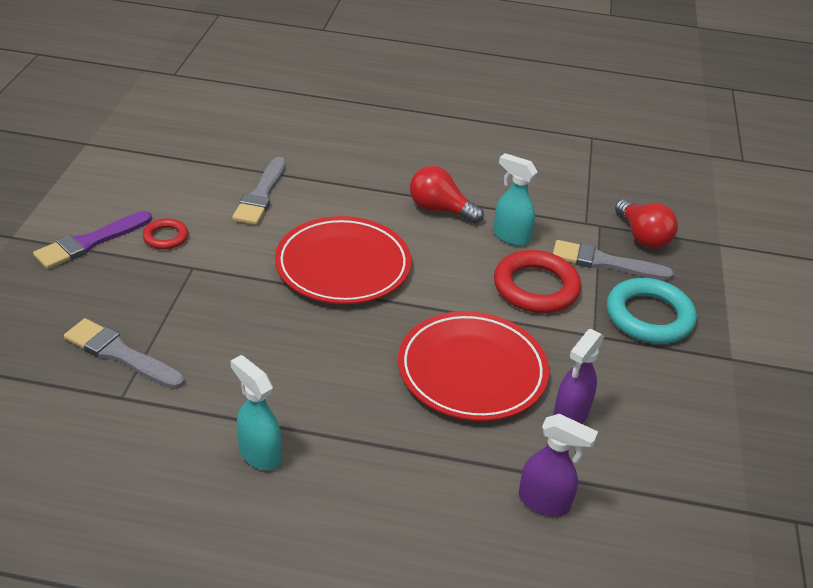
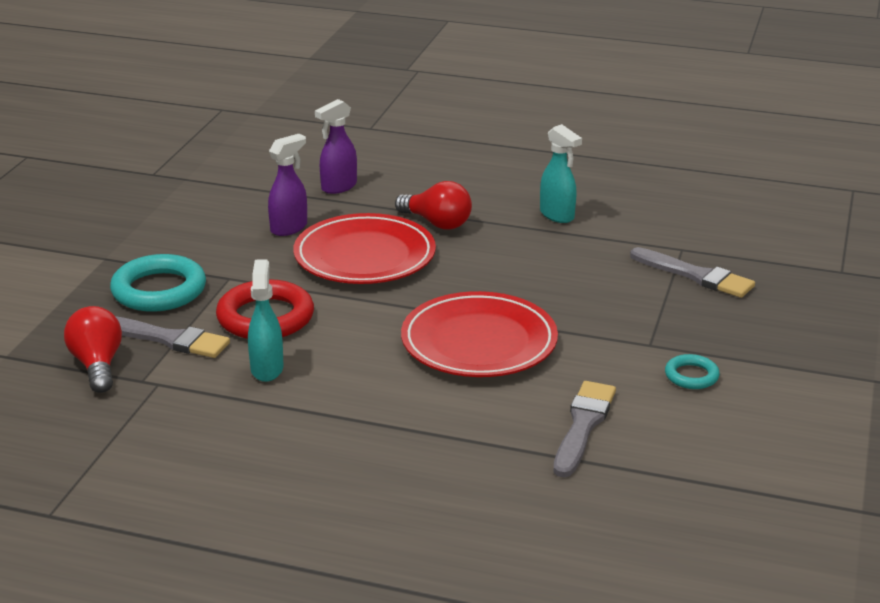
camera: 170 degrees left, 10 degrees down
purple brush [33,211,152,269] -> none
red ring [143,218,188,249] -> turquoise ring [665,354,720,389]
red light bulb [410,166,484,224] -> red light bulb moved to [395,181,472,230]
turquoise spray bottle [493,153,538,246] -> turquoise spray bottle turned 135 degrees counterclockwise [248,259,284,382]
purple spray bottle [519,414,598,517] -> purple spray bottle turned 75 degrees counterclockwise [315,99,357,194]

